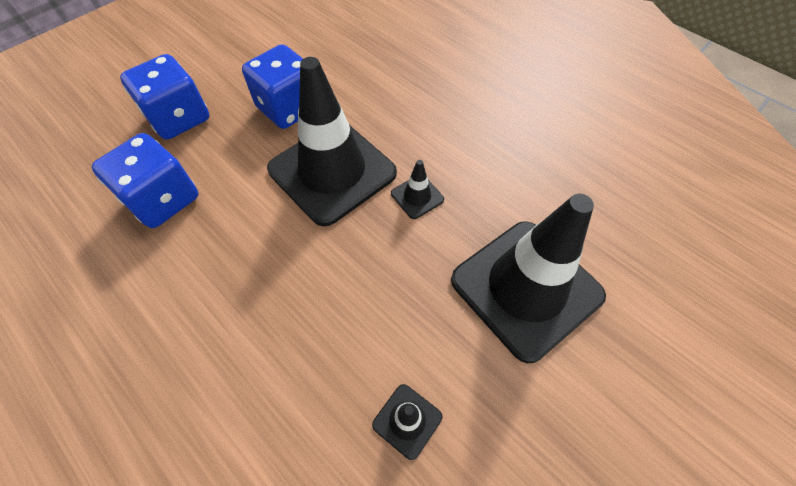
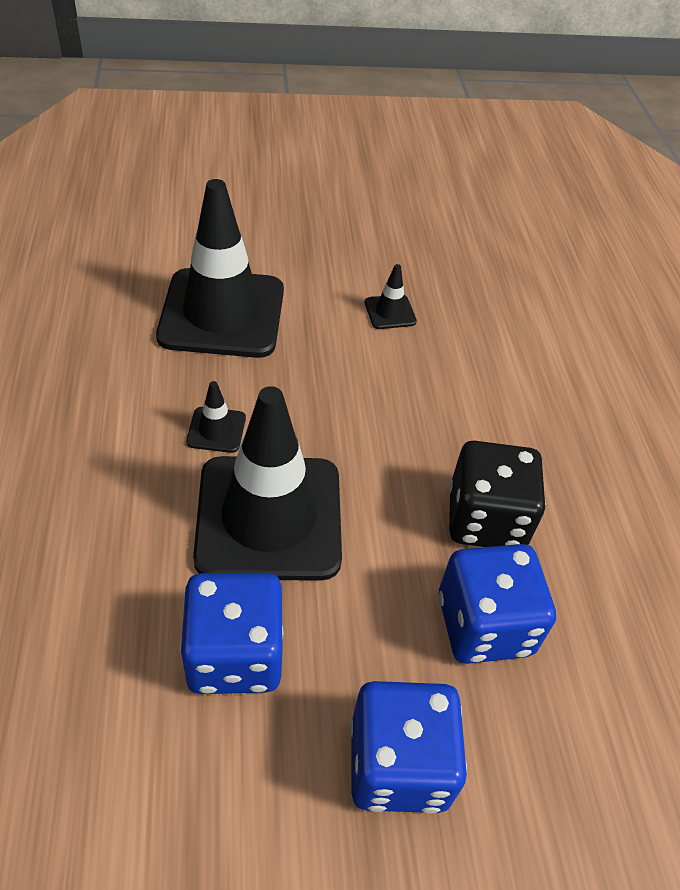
camera: 145 degrees left, 10 degrees down
none -> black dice [449,441,545,547]

